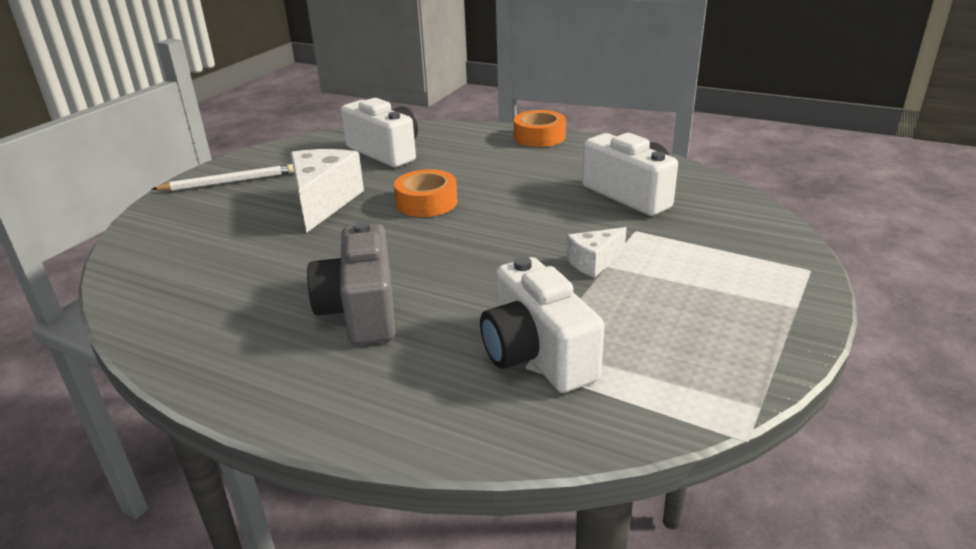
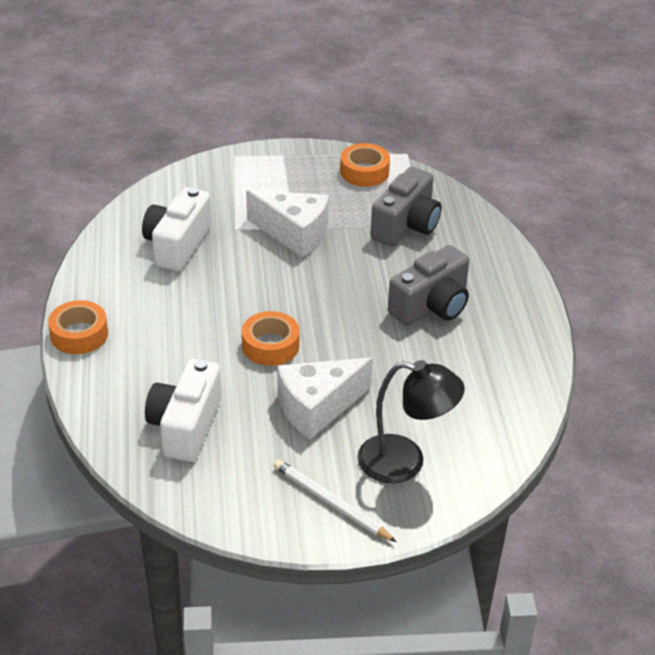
camera: 125 degrees left, 10 degrees up
white camera [480,257,605,393] -> grey camera [370,167,441,246]
white cheese [567,227,627,278] -> white cheese [246,190,329,257], size x1.85
none -> orange tape [340,143,390,187]
none -> black lamp [357,360,465,484]

